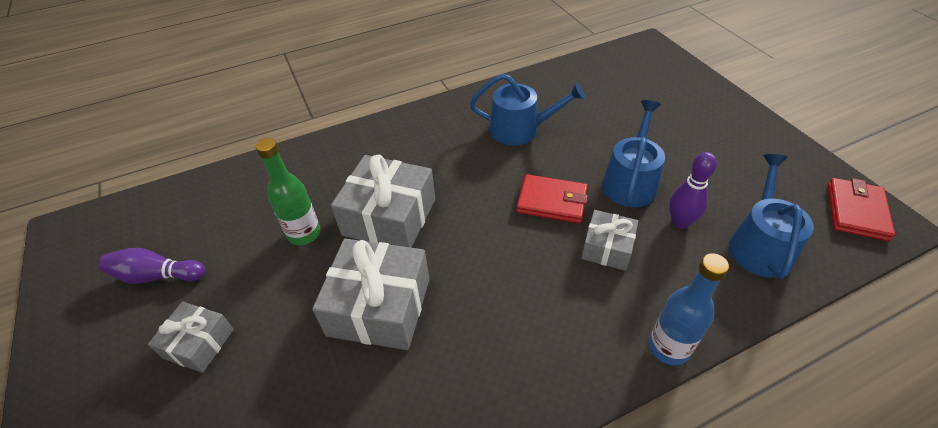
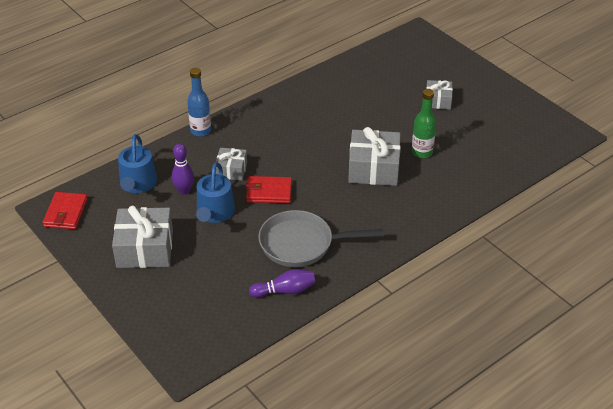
camera: 165 degrees right, 5 degrees down
purple bowling pin [99,248,205,284] -> purple bowling pin moved to [249,269,316,297]
grey gift [312,239,429,350] -> grey gift moved to [112,206,173,268]
blue watering can [470,74,586,146] -> grey pan [258,210,384,267]

